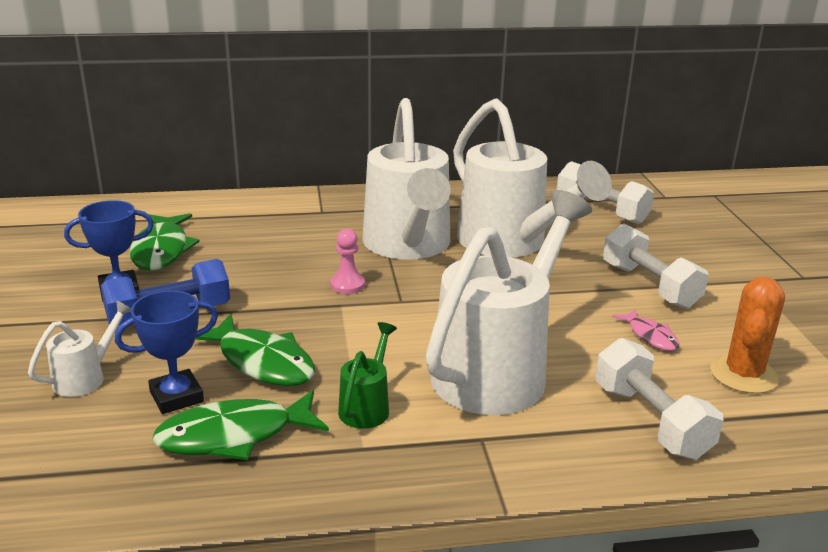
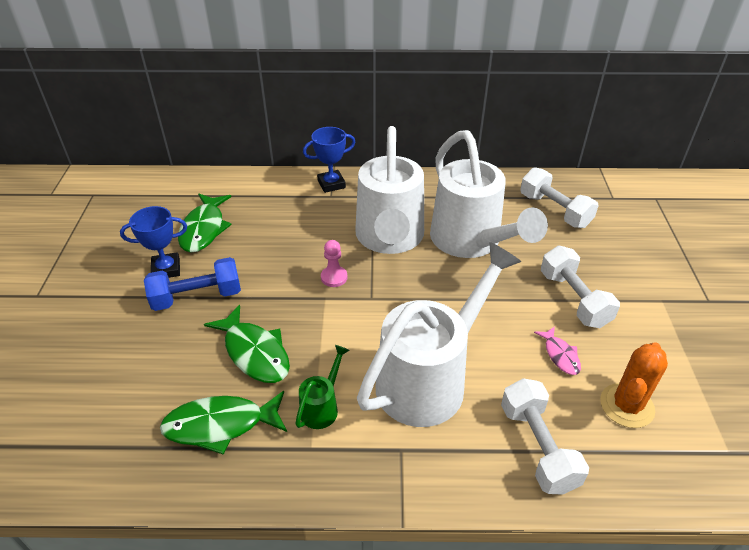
camera: 10 degrees right, 15 degrees up
white watering can [28,300,131,397] -> none
blue trophy [115,290,218,414] -> blue trophy moved to [303,127,356,193]

